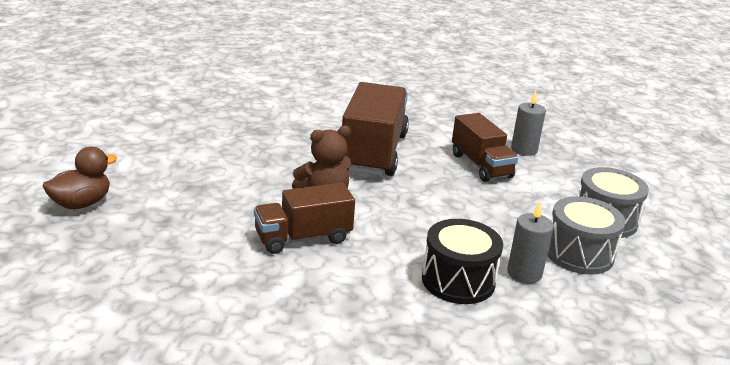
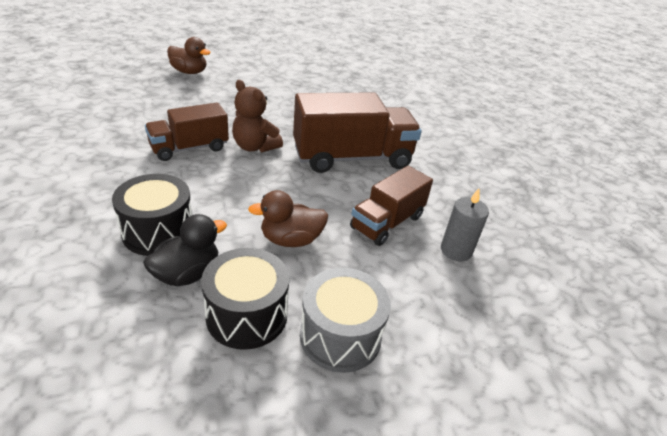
camera: 65 degrees right, 10 degrees up
brown truck [254,183,355,254] -> brown truck turned 75 degrees counterclockwise [145,103,229,161]
grey candle [507,201,554,284] -> black duck [143,214,227,286]
grey drum [547,196,625,275] -> black drum [201,248,289,350]
none -> brown duck [248,190,328,247]

